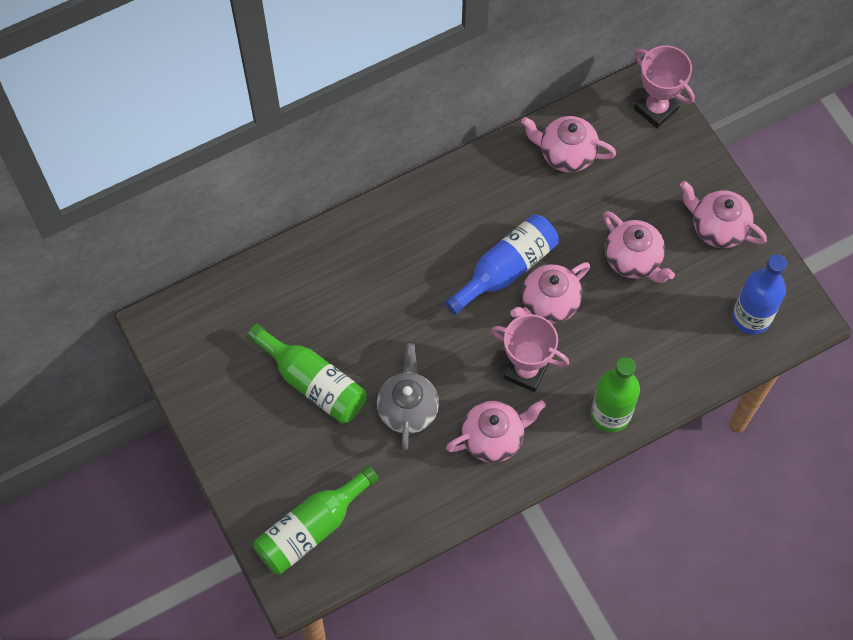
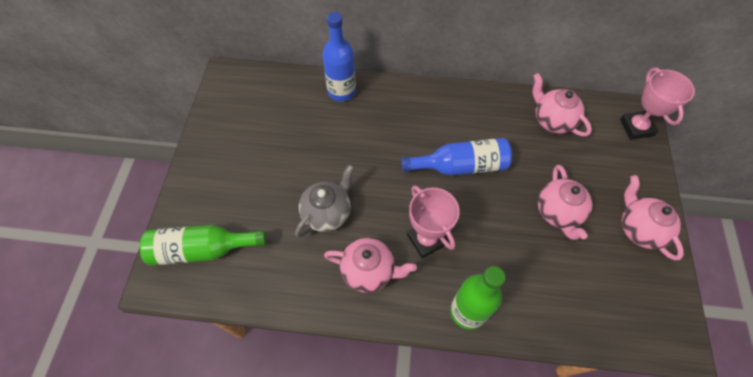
camera: 35 degrees right, 5 degrees down
green bottle [247,324,367,423] -> none
pink teapot [510,262,590,324] -> none
blue bottle [732,254,787,334] -> blue bottle moved to [322,12,356,102]

